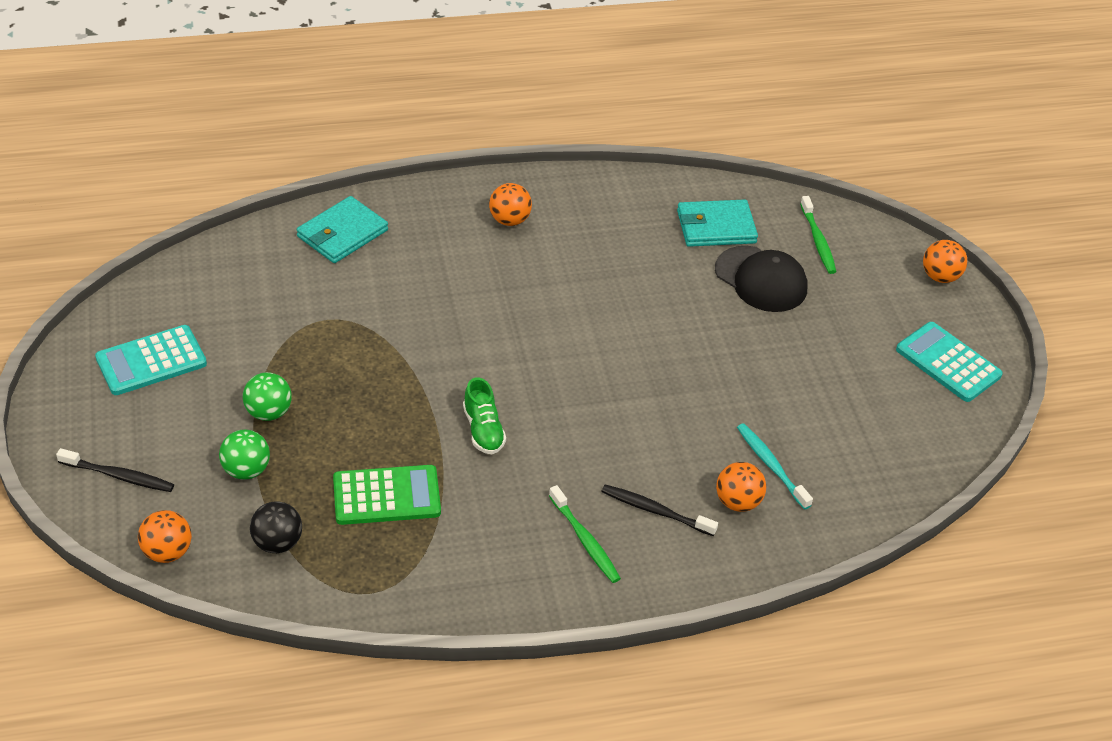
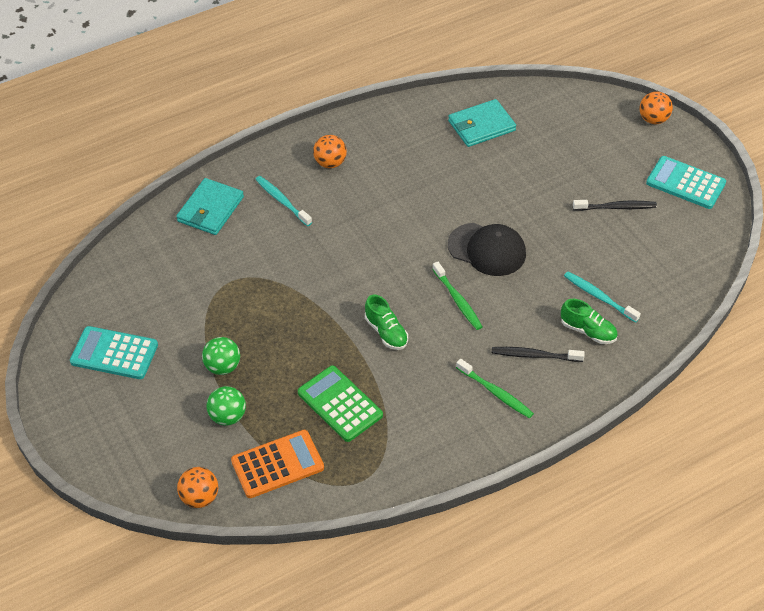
camera: 15 degrees left, 5 degrees up
black toothbrush [56,448,174,492] -> black toothbrush moved to [573,200,657,211]
turquoise calculator [95,325,207,395] -> turquoise calculator turned 60 degrees clockwise [70,326,158,379]
black ball [250,501,302,553] -> orange calculator [231,430,324,498]
green calculator [333,465,441,525] -> green calculator turned 105 degrees counterclockwise [298,365,383,442]
black cap [715,246,808,312] -> black cap moved to [448,223,526,276]
orange ball [716,462,766,512] -> green shoe [561,299,618,344]
green toothbrush [800,196,836,274] -> green toothbrush moved to [433,261,482,330]
none -> turquoise toothbrush [255,176,312,226]

